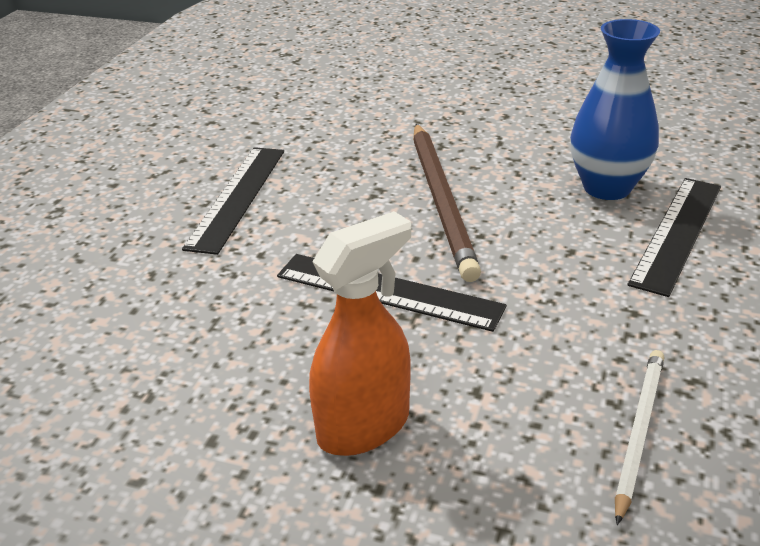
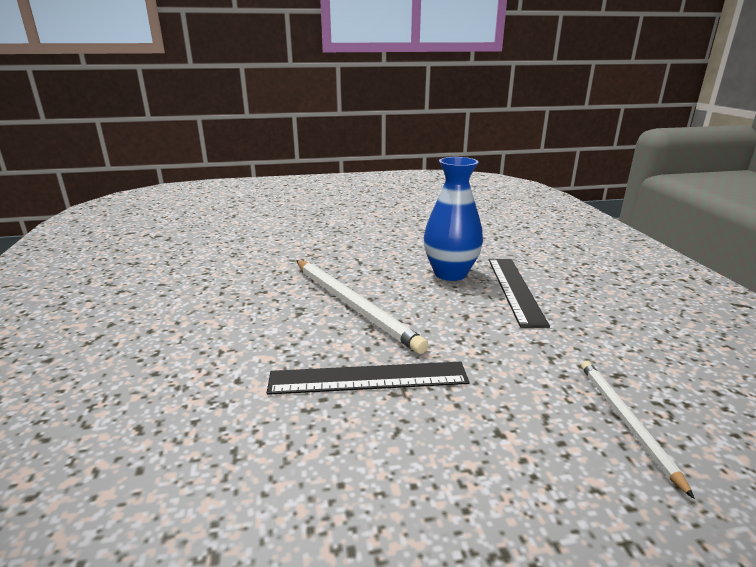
camera: 30 degrees left, 10 degrees down
black ruler [182,147,284,255] -> none
orange spray bottle [309,211,411,456] -> none
brown pencil [413,124,481,282] -> white pencil [296,260,429,354]

